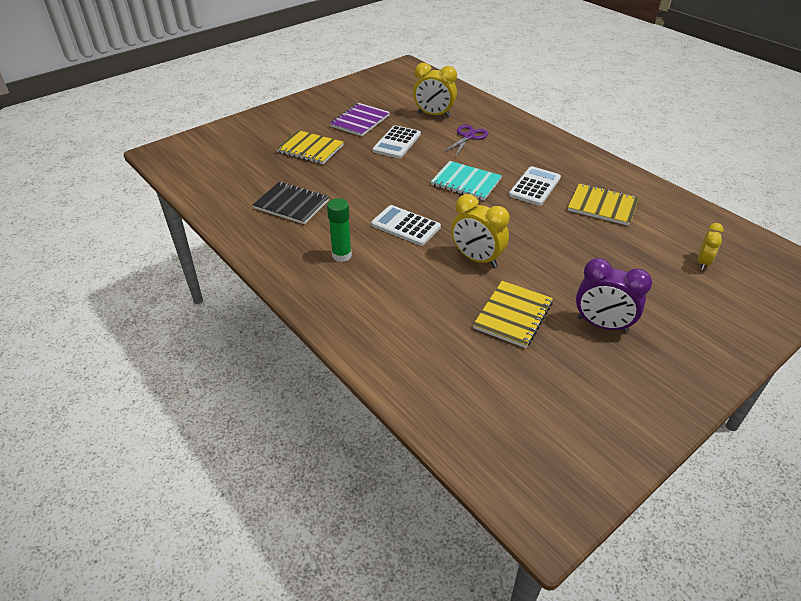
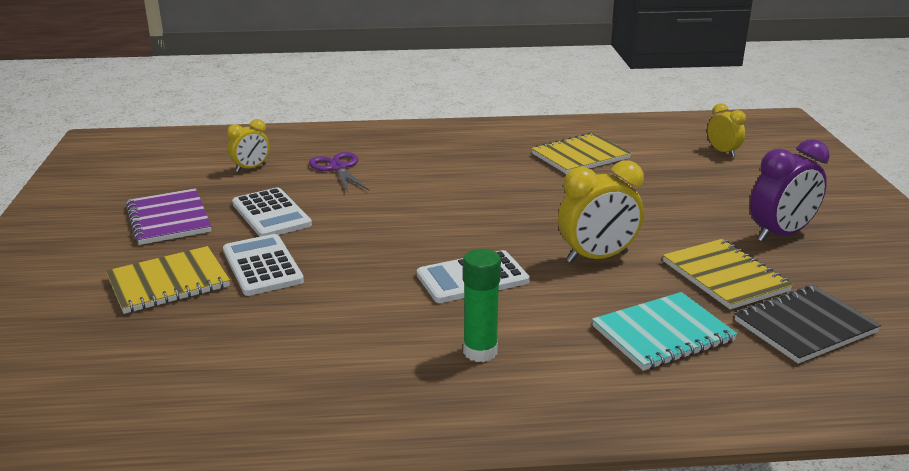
camera: 55 degrees left, 15 degrees down
black notebook [253,182,329,224] -> black notebook moved to [735,285,881,364]
yellow clock [413,63,457,118] -> yellow clock [227,119,269,172], size x0.59
turquoise notebook [431,161,502,200] -> turquoise notebook moved to [592,292,737,371]
white calculator [509,166,561,206] -> white calculator moved to [223,234,304,296]

